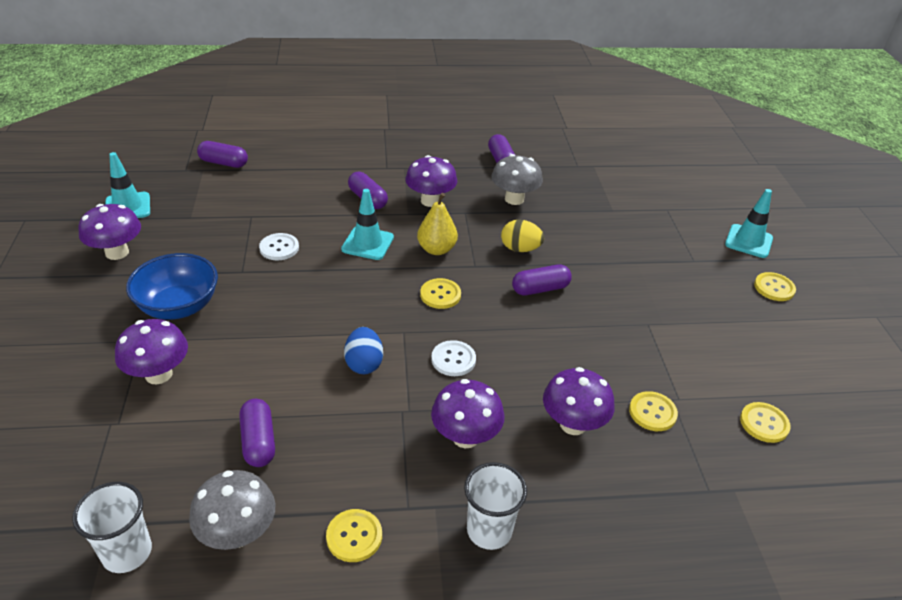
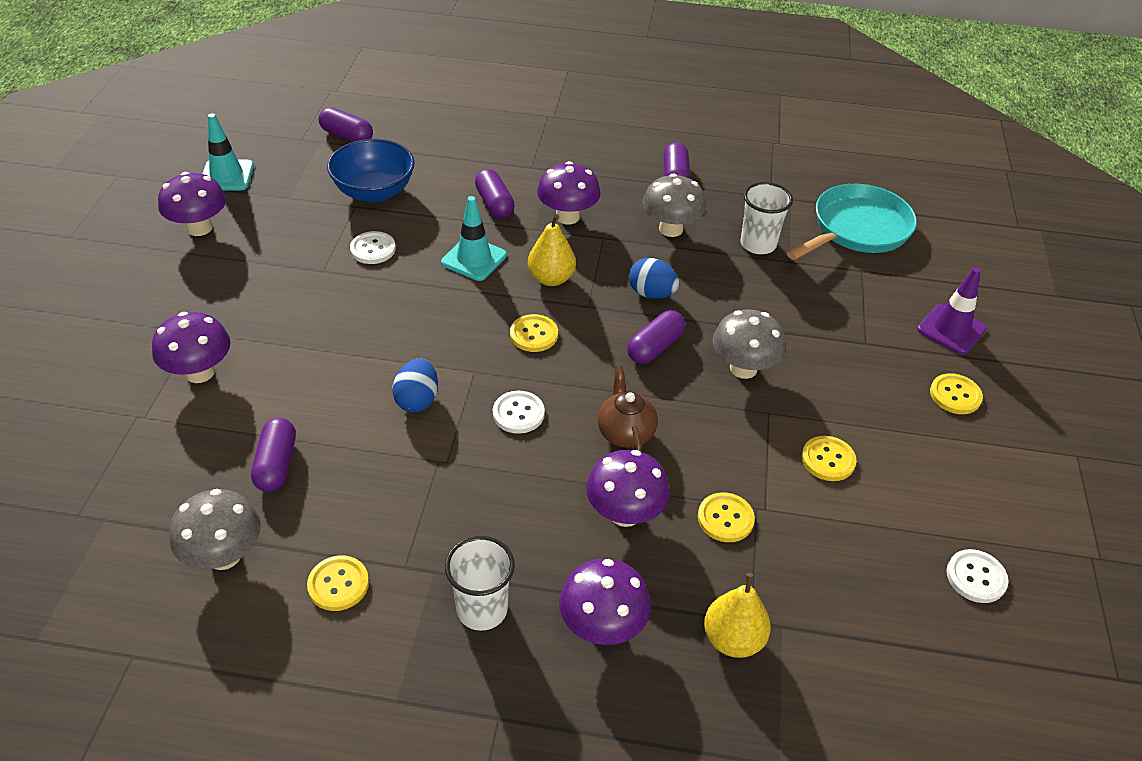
camera: 15 degrees right, 5 degrees up
white cup [72,482,152,573] -> white cup moved to [740,182,793,254]
blue bowl [126,253,218,320] -> blue bowl moved to [327,139,415,202]
purple mushroom [431,379,505,448] -> purple mushroom moved to [559,559,651,645]
yellow egg [501,220,544,252] -> blue egg [629,258,679,299]
purple capsule [512,264,572,296] -> purple capsule turned 45 degrees counterclockwise [627,310,685,364]
turquoise traffic cone [725,189,773,258] -> purple traffic cone [917,267,987,354]
yellow button [740,402,791,443] -> yellow button moved to [802,436,857,481]
none -> brown teapot [598,366,658,452]
none -> yellow pear [704,573,771,658]
none -> grey mushroom [713,310,786,379]
none -> turquoise pan [787,184,917,260]
none -> white button [946,549,1008,603]

